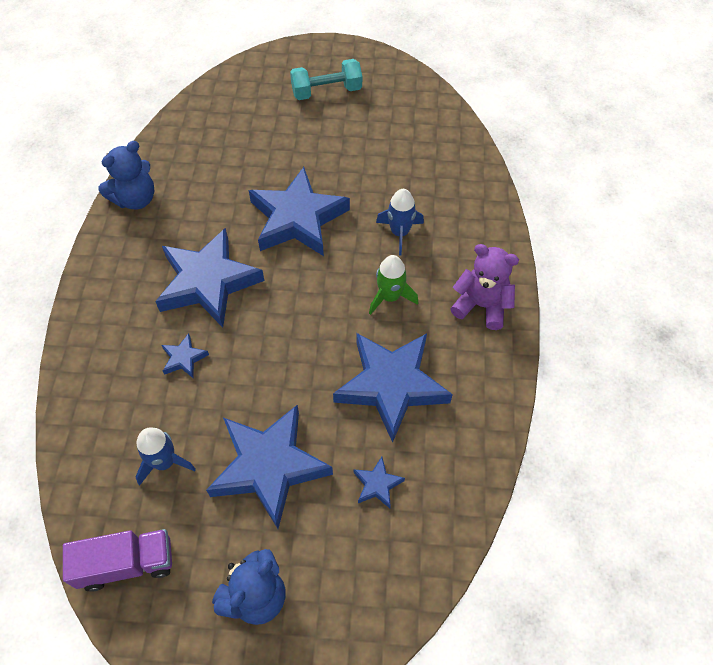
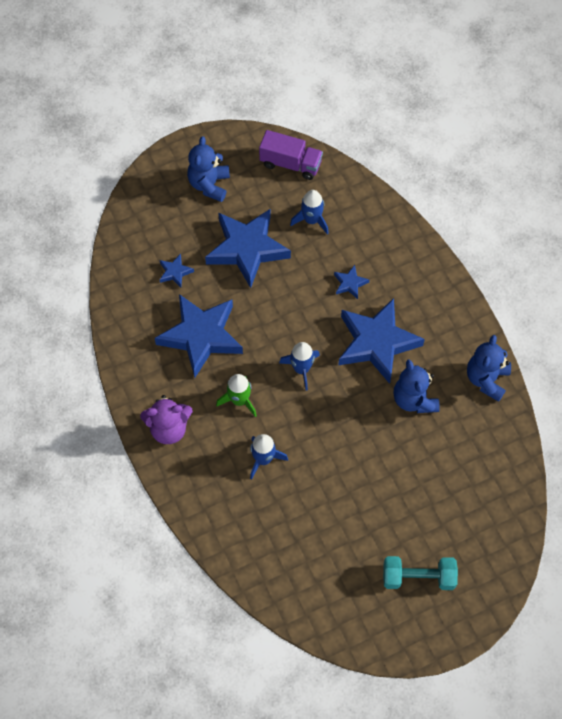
camera: 150 degrees right, 5 degrees up
purple truck [63,529,172,592] -> purple truck turned 120 degrees counterclockwise [259,130,323,180]
blue star [249,167,350,256] -> none
turquoise dumbbell [290,59,362,100] -> turquoise dumbbell turned 45 degrees clockwise [383,556,458,590]
none -> blue rocket [279,342,320,391]
none -> blue teddy bear [393,360,440,413]

